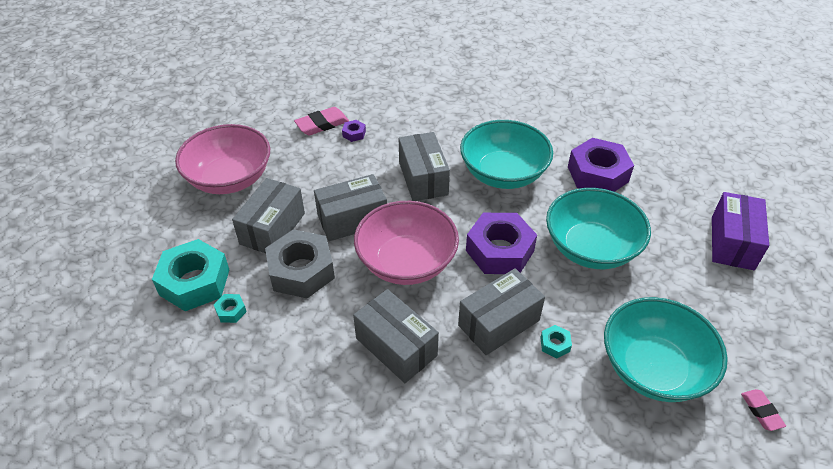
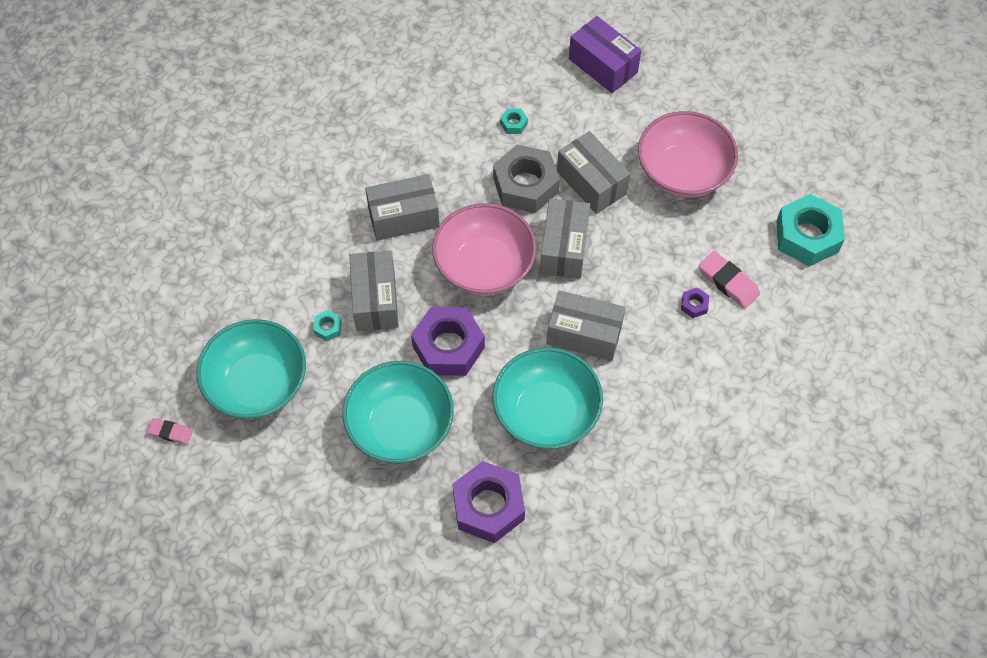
camera: 120 degrees right, 15 degrees up
turquoise nut [152,239,229,311] -> turquoise nut moved to [776,194,845,266]
pink eraser [294,107,349,135] -> pink eraser turned 45 degrees counterclockwise [699,251,760,309]
purple box [712,192,769,270] -> purple box moved to [569,16,641,93]

